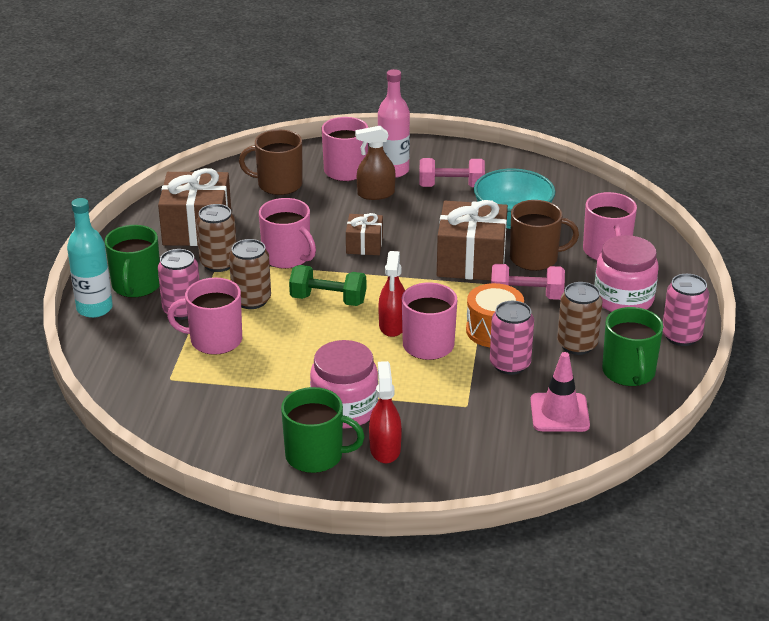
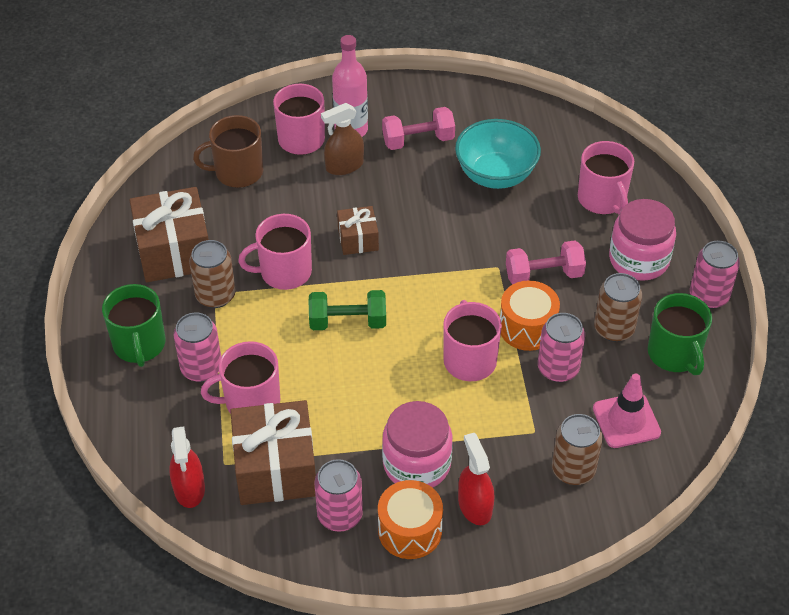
camera: 15 degrees left, 15 degrees up
turquoise bottle [67,198,113,318] -> none
brown can [229,239,271,309] -> brown can moved to [552,414,603,485]
pink mug [259,198,316,269] -> pink mug turned 135 degrees clockwise [238,214,312,290]
green mug [281,387,365,473] -> orange drum [378,480,443,559]
red spray bottle [378,251,405,337] -> red spray bottle moved to [169,426,205,508]
brown gift [437,200,508,281] -> brown gift moved to [230,400,316,505]
brown mug [510,200,579,271] -> none
none -> pink can [314,459,363,532]

